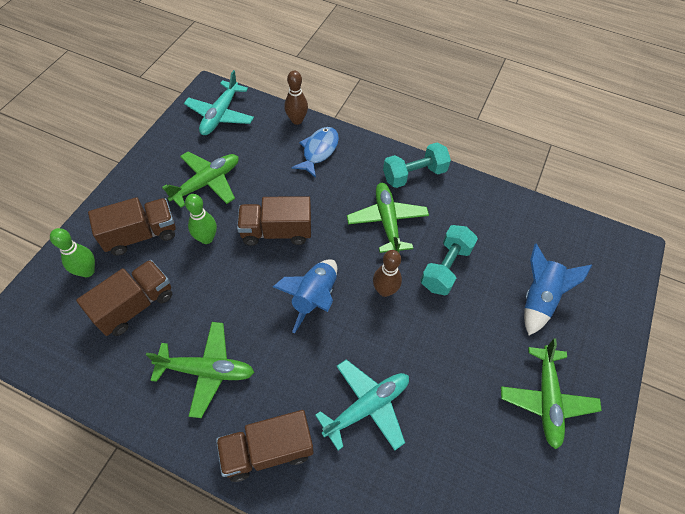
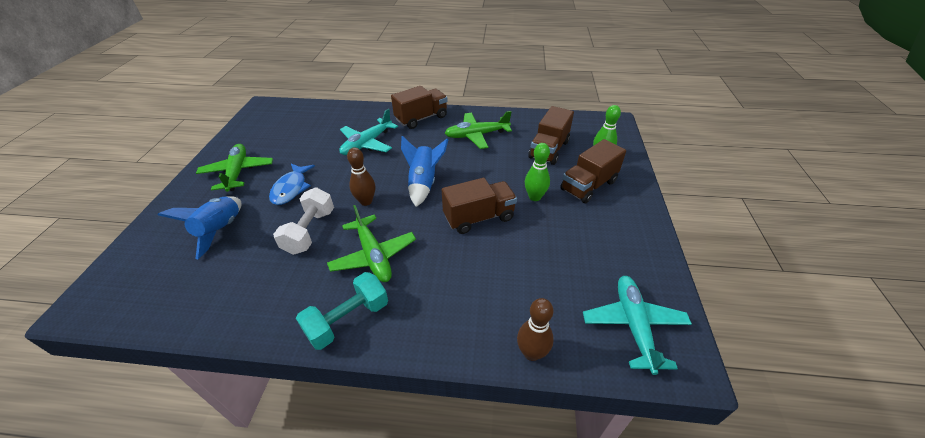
camera: 165 degrees right, 15 degrees down
green plane [162,151,238,208] -> none
blue fish [291,127,339,178] -> blue fish moved to [269,164,315,205]
turquoise dumbbell [420,225,478,295] -> white dumbbell [273,188,334,255]

